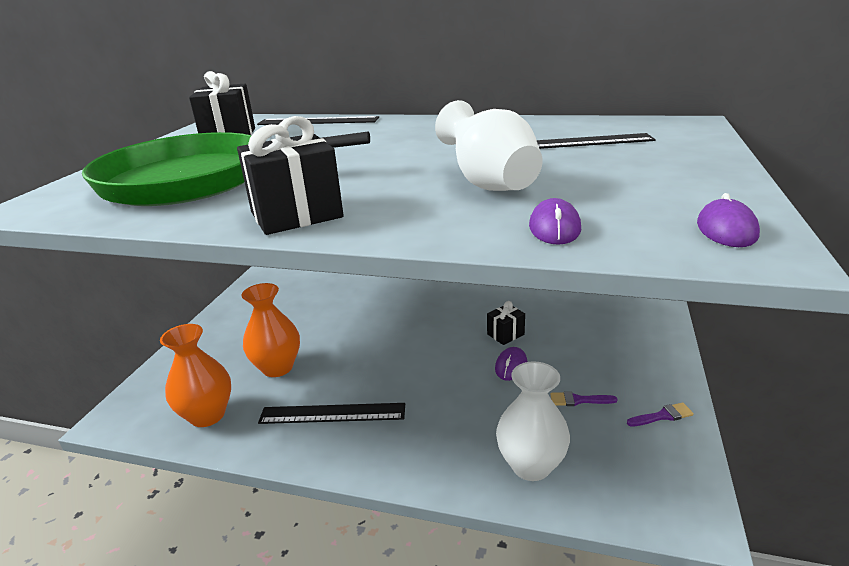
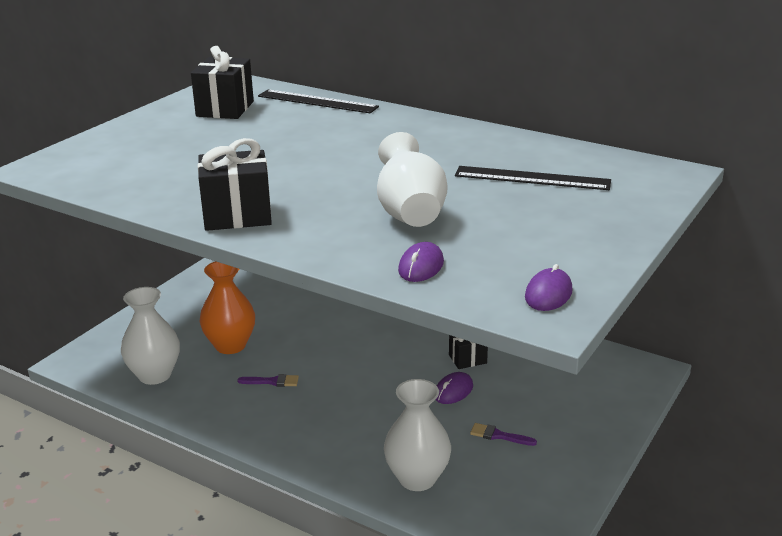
camera: 15 degrees right, 0 degrees up
green pan [82,132,370,206] -> none
orange vase [160,324,231,427] -> white vase [121,287,180,385]
black ruler [258,403,405,424] -> none
purple brush [627,402,694,427] -> purple brush moved to [237,374,299,387]

